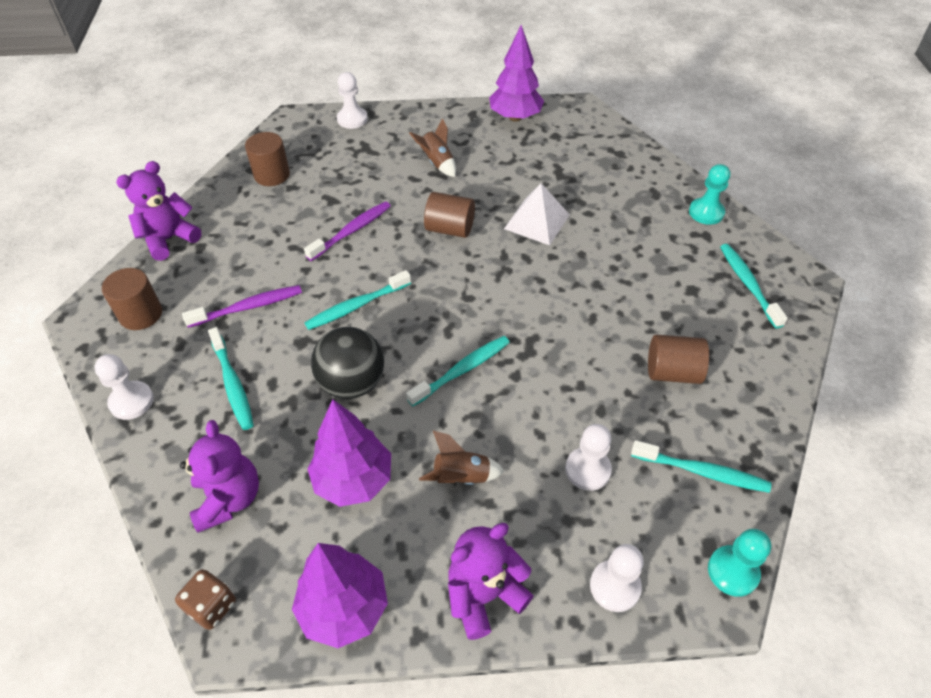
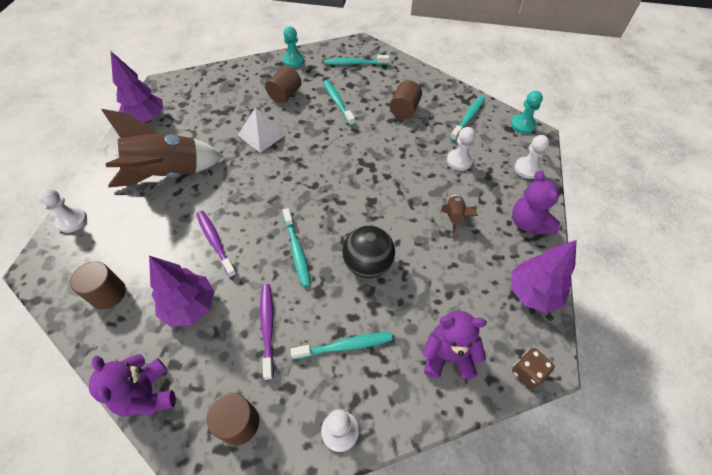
camera: 75 degrees left, 5 degrees up
purple tree [307,399,391,507] -> purple tree moved to [149,256,215,327]
turquoise toothbrush [406,336,510,406] -> turquoise toothbrush moved to [323,80,355,126]
brown rocket [409,118,456,177] -> brown rocket [102,109,223,188], size x2.28
brown cylinder [424,192,475,238] -> brown cylinder moved to [265,66,302,103]

